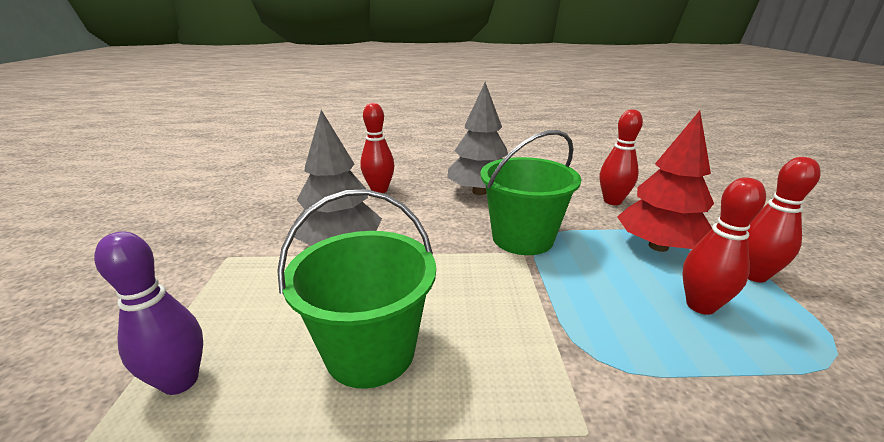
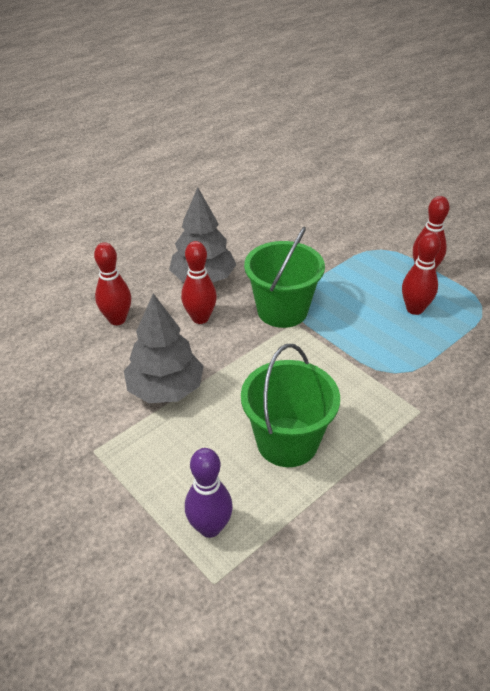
camera: 40 degrees left, 15 degrees up
red bowling pin [600,109,643,205] -> red bowling pin moved to [181,241,217,324]
red tree [617,111,714,252] -> none

